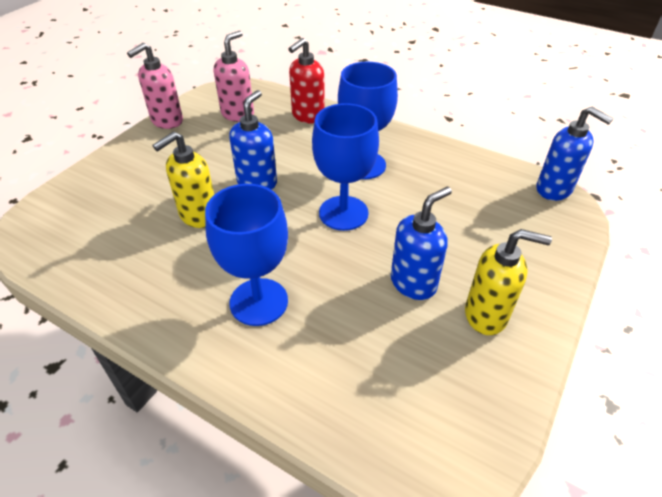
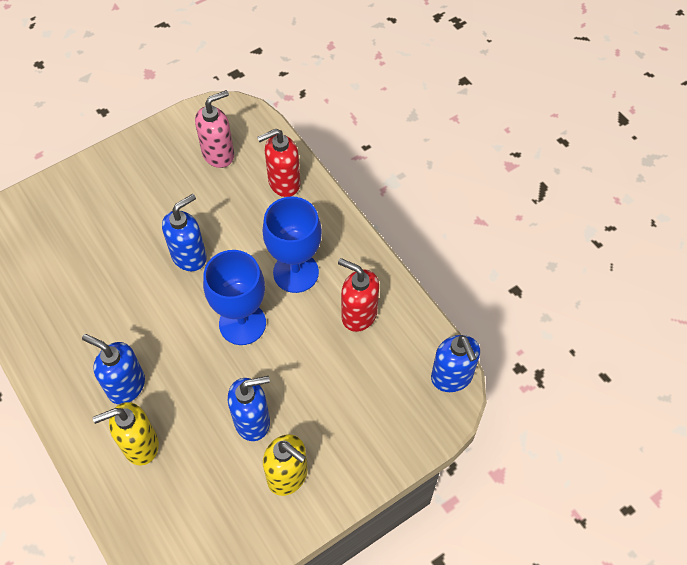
camera: 25 degrees right, 15 degrees up
pink soap dispenser [127,43,183,129] -> none
yellow soap dispenser [153,132,214,228] -> yellow soap dispenser moved to [93,402,159,465]
blue goblet [205,184,288,326] -> blue soap dispenser [82,334,145,404]
none -> red soap dispenser [338,258,379,332]

